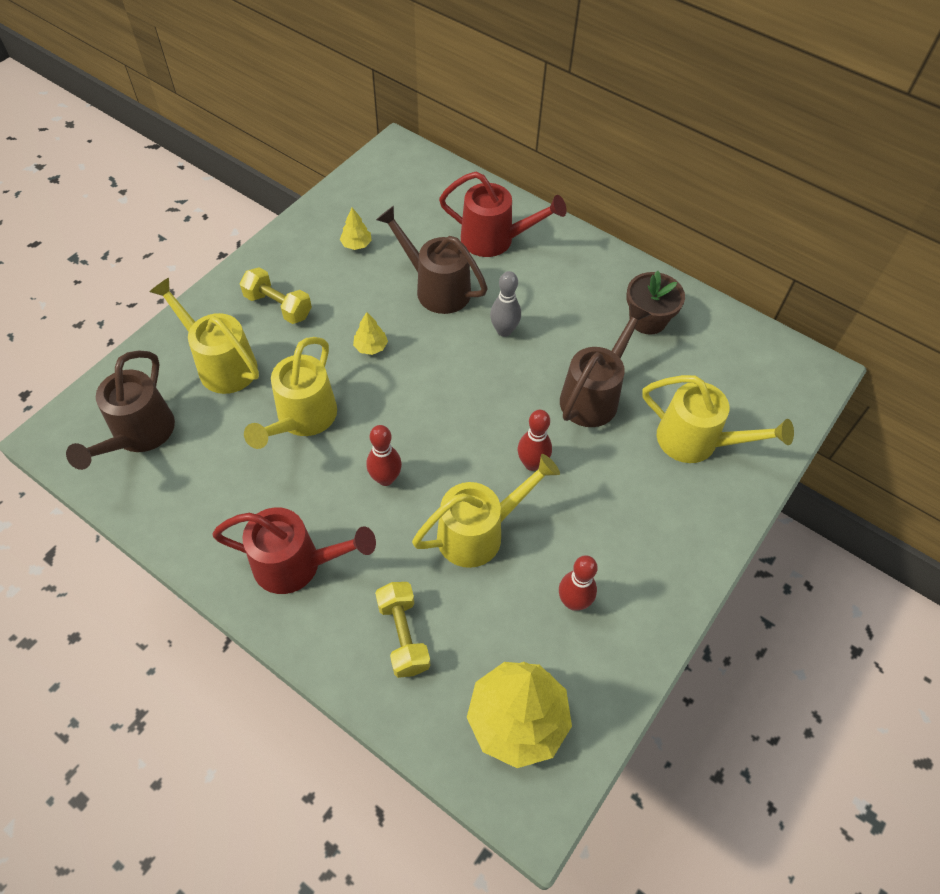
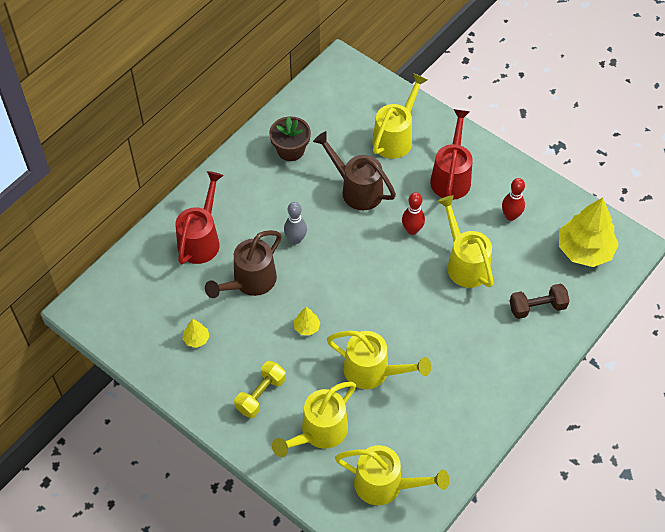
camera: 85 degrees left, 0 degrees up
brown watering can [66,350,175,470] -> yellow watering can [335,445,449,505]
red watering can [212,507,376,594] -> red watering can moved to [430,109,473,200]
red bowling pin [367,425,402,486] -> none
yellow dumbbell [375,582,430,678] -> brown dumbbell [510,284,569,319]

